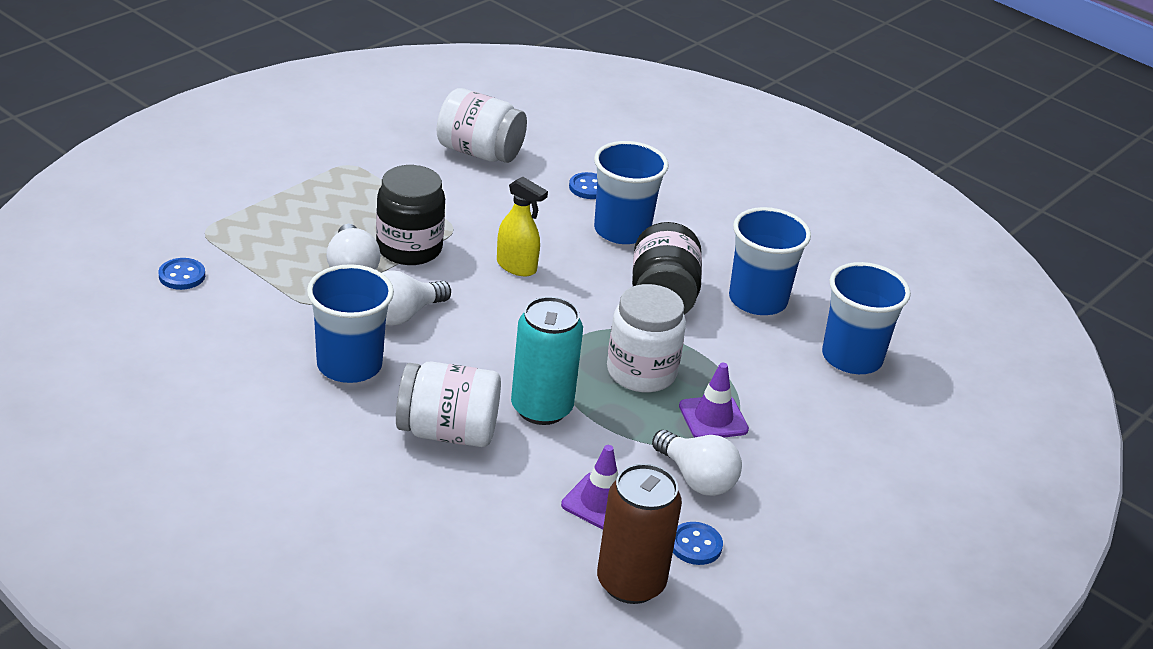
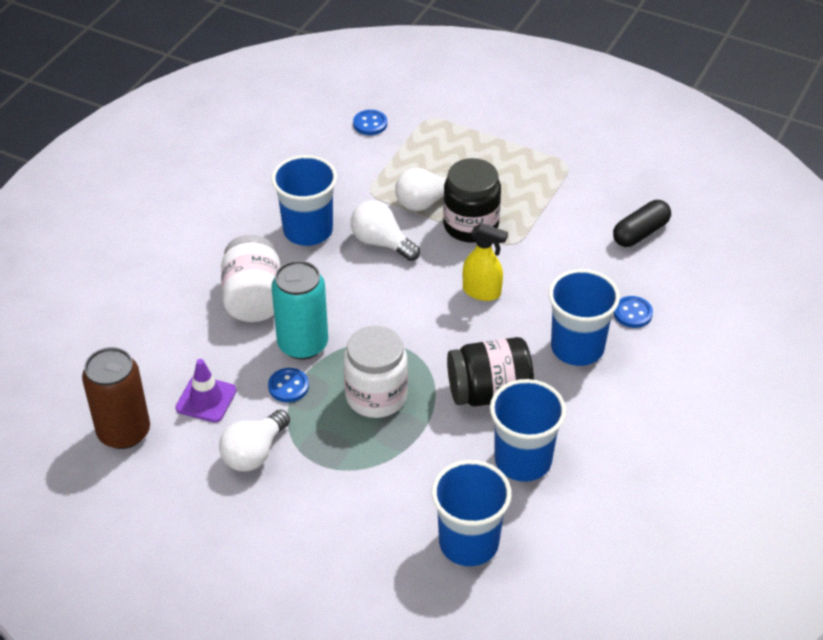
camera: 80 degrees right, 10 degrees up
white jar [437,88,527,163] -> black capsule [613,200,671,247]
yellow spray bottle [497,177,548,276] -> yellow spray bottle turned 90 degrees counterclockwise [463,223,508,301]
blue button [673,522,723,565] -> blue button moved to [268,368,309,402]
purple traffic cone [679,363,749,438] -> none

